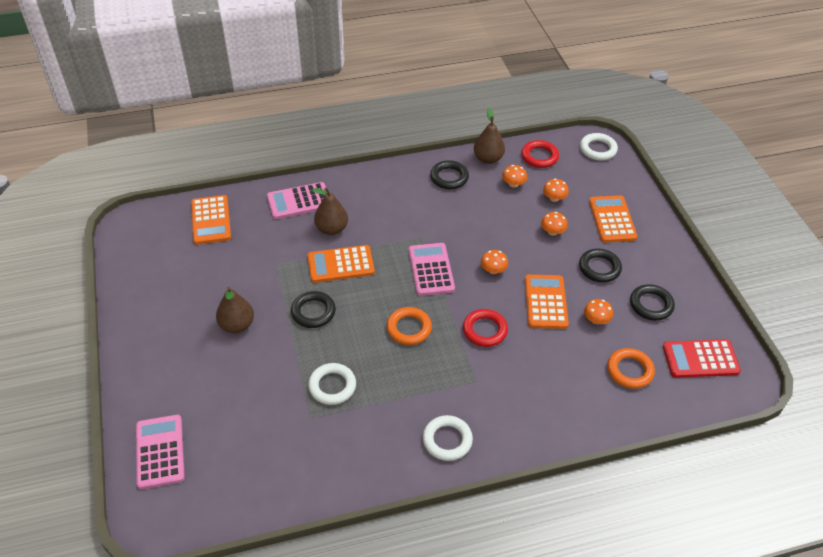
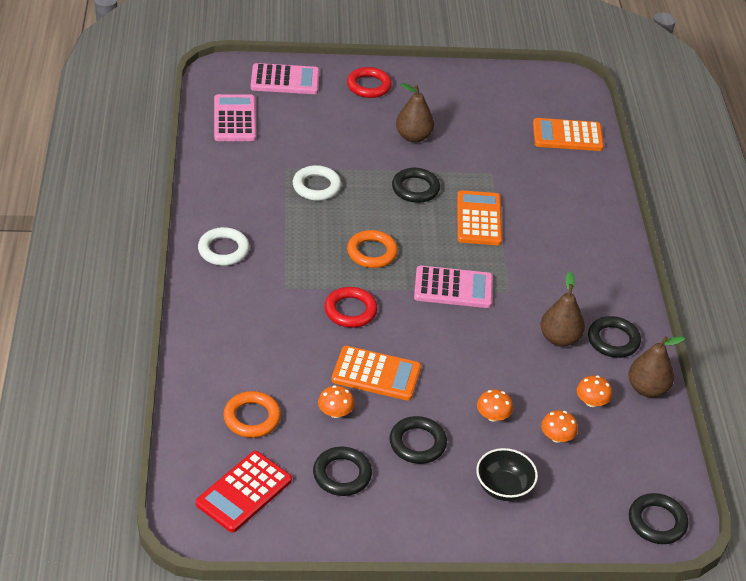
camera: 100 degrees right, 5 degrees down
pink calculator [267,182,326,219] -> pink calculator moved to [214,94,256,141]
brown pear [312,188,348,235] -> brown pear moved to [540,271,585,347]
orange mushroom [481,250,508,274] -> none
red ring [521,140,559,168] -> red ring moved to [347,67,392,98]
white ring [580,133,618,160] -> black ring [629,493,688,544]
orange calculator [589,195,638,242] -> black bowl [476,448,538,501]
red calculator [663,339,741,378] -> red calculator turned 150 degrees counterclockwise [196,451,292,533]

